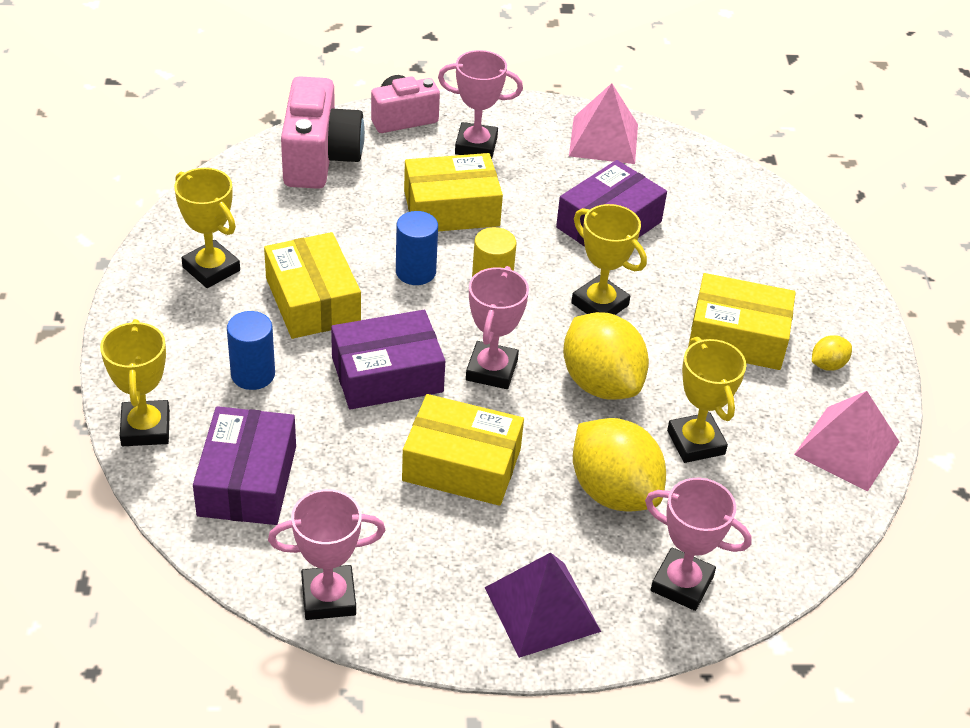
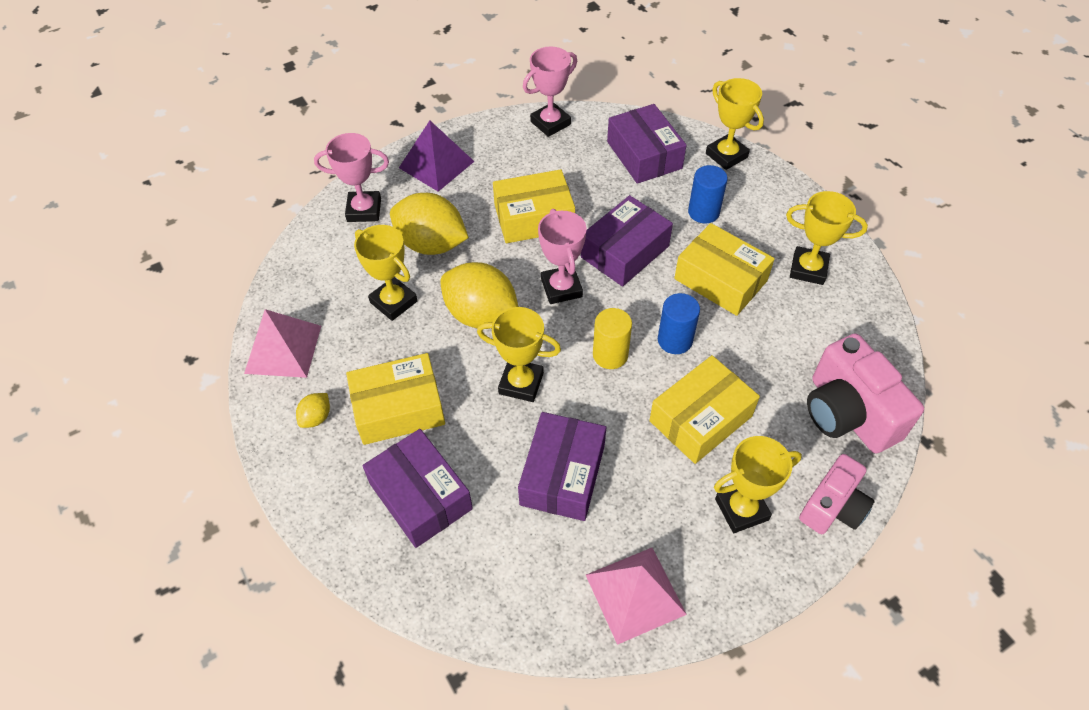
camera: 155 degrees right, 10 degrees up
pink trophy [438,50,523,159] -> yellow trophy [714,436,802,533]
none -> purple box [362,429,473,548]

